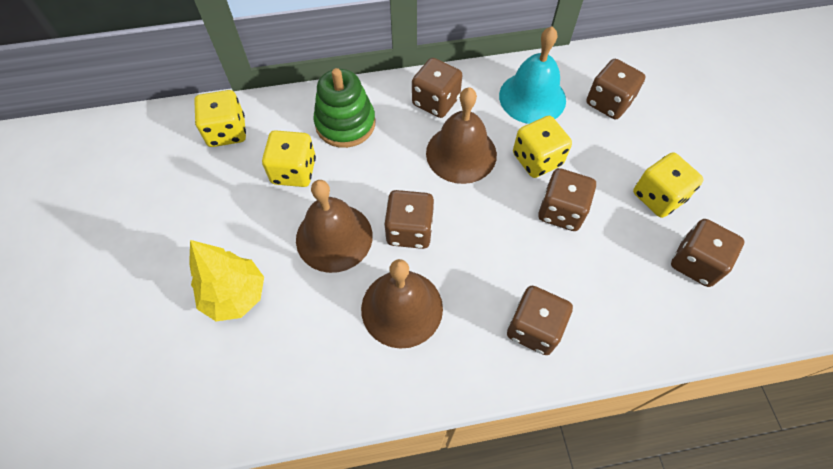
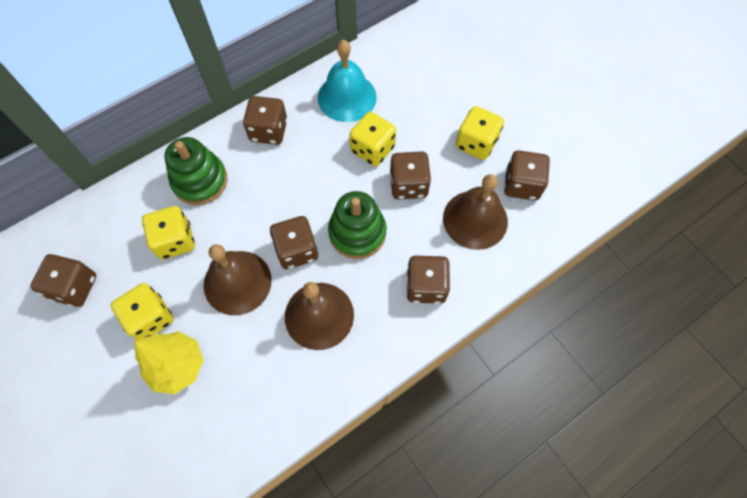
camera: 25 degrees left, 5 degrees up
yellow dice [194,90,246,147] -> yellow dice moved to [111,283,174,340]
brown bell [426,87,497,184] -> brown bell moved to [443,174,508,250]
brown dice [586,59,645,119] -> brown dice moved to [30,254,96,307]
none -> green stacking toy [328,191,386,259]

